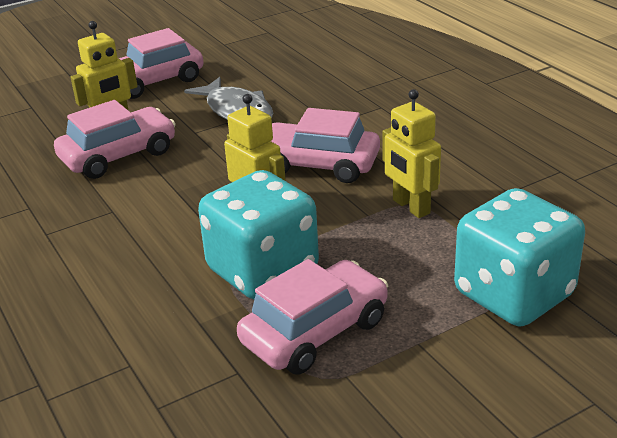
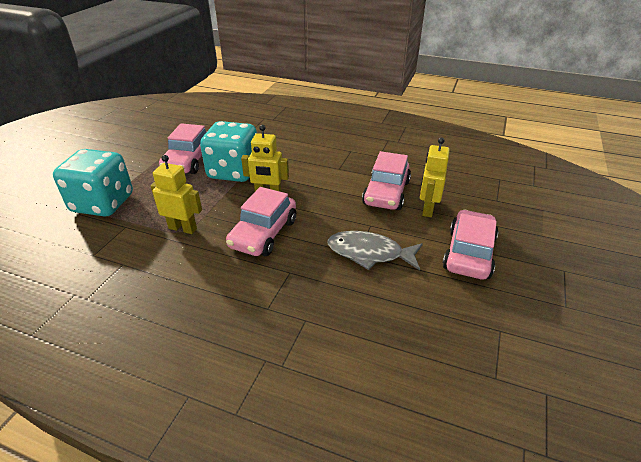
camera: 140 degrees right, 5 degrees up
pink car [271,108,380,183] -> pink car turned 135 degrees clockwise [226,187,296,256]

